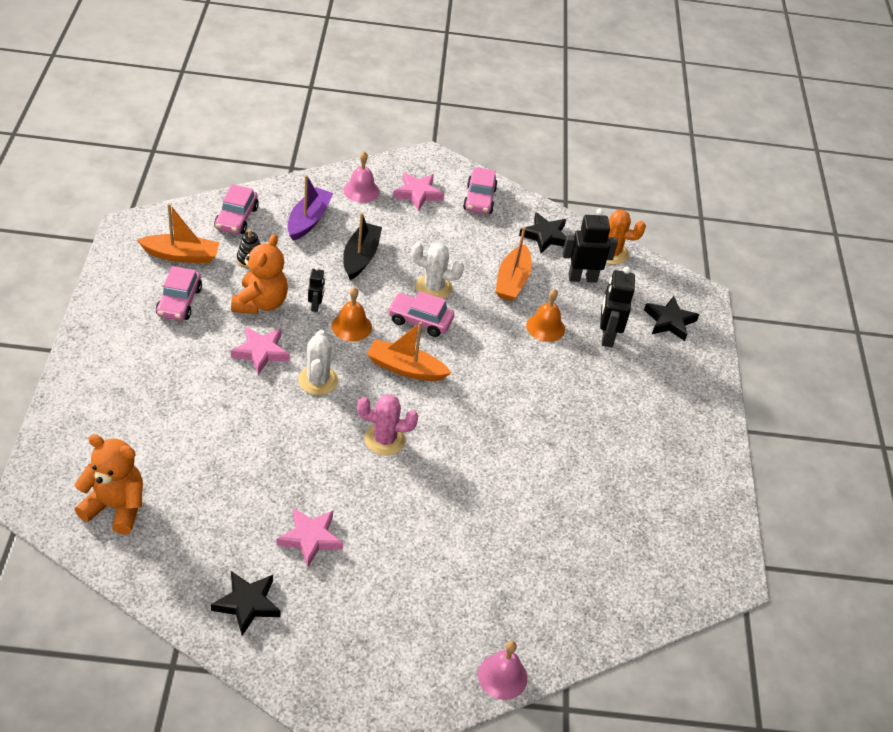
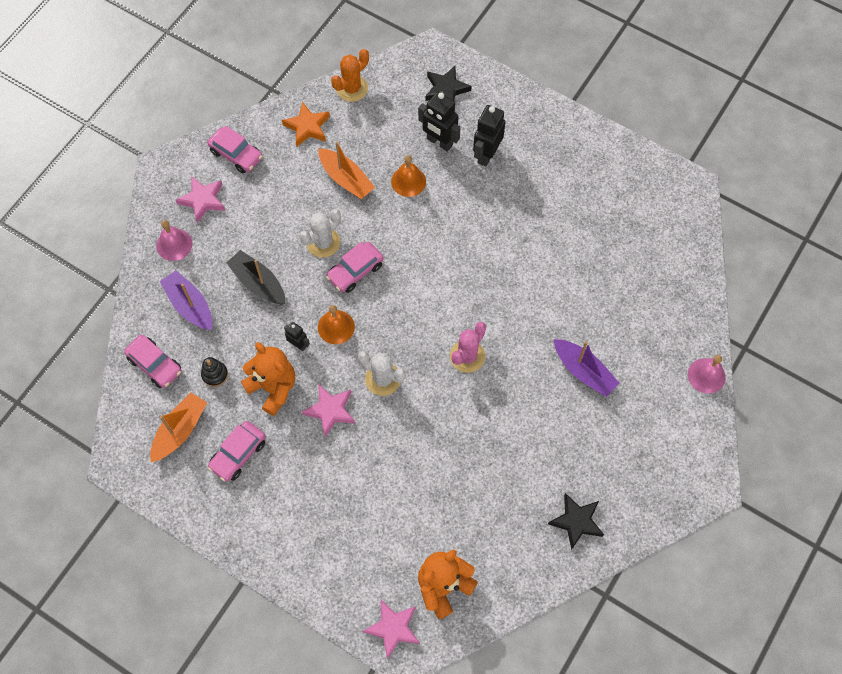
camera: 55 degrees left, 20 degrees up
pink car [156,266,202,321] -> pink car turned 90 degrees clockwise [208,421,266,482]
pink star [277,508,343,567] -> pink star moved to [363,600,420,659]
orange boat [367,322,451,381] -> none
black star [519,212,566,253] -> orange star [282,102,330,147]
black robot [562,209,618,283] -> black robot moved to [473,105,506,167]
none -> purple boat [554,339,619,397]

